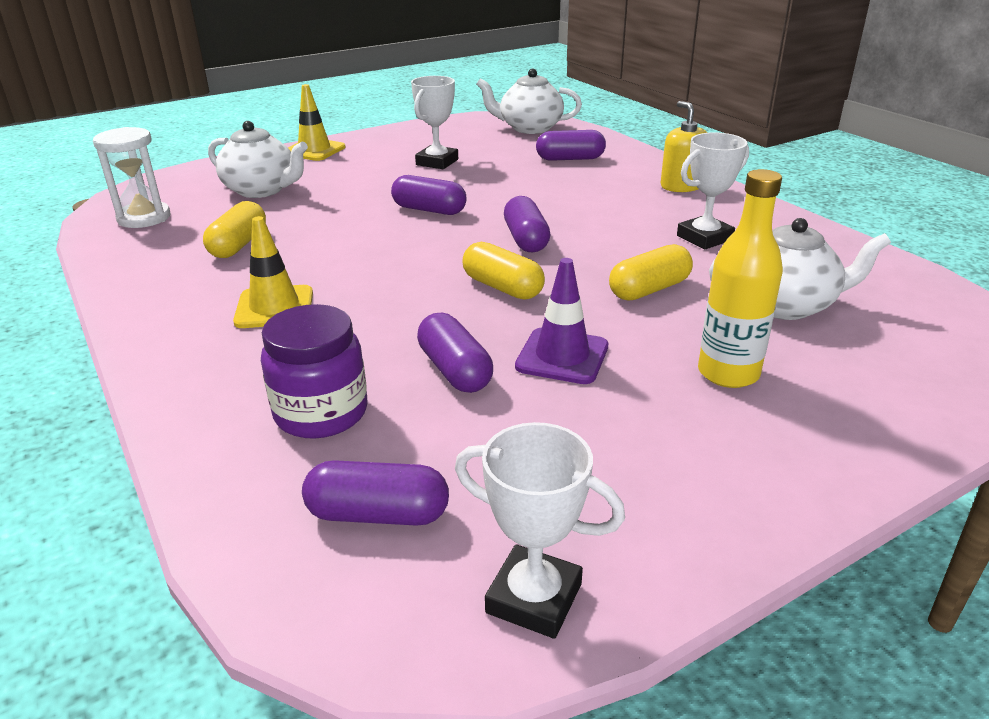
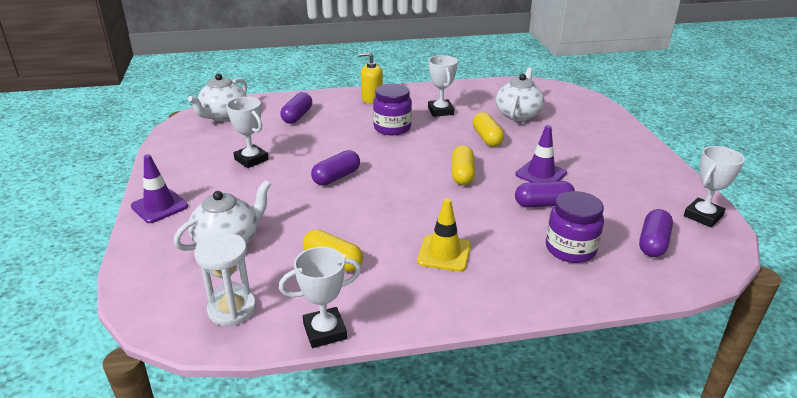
camera: 70 degrees left, 0 degrees up
yellow traffic cone [288,84,346,161] -> purple traffic cone [131,155,188,223]
yellow capsule [463,242,545,300] -> yellow capsule turned 60 degrees counterclockwise [452,145,475,185]
purple capsule [504,196,550,252] -> none
yellow bottle [698,169,783,388] -> none
none -> white trophy [279,247,361,348]
none -> purple jar [373,83,412,135]

